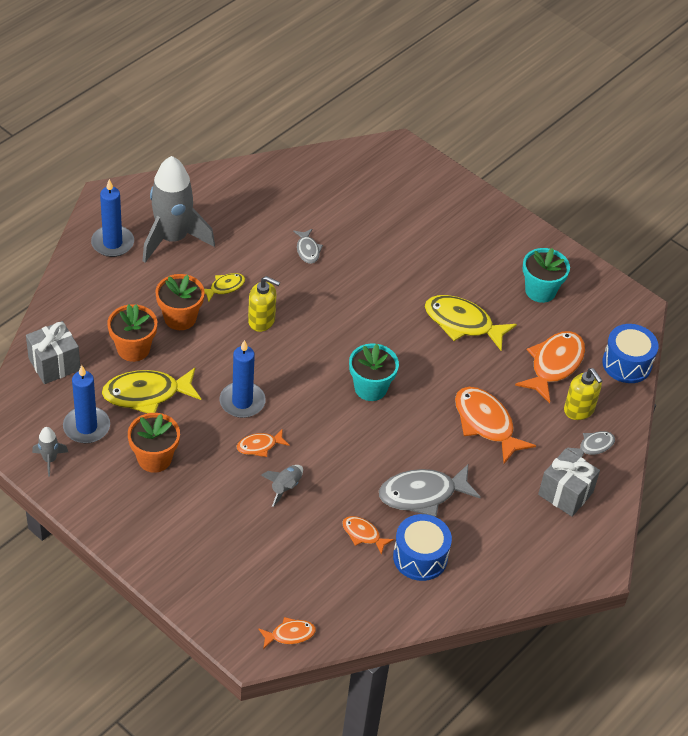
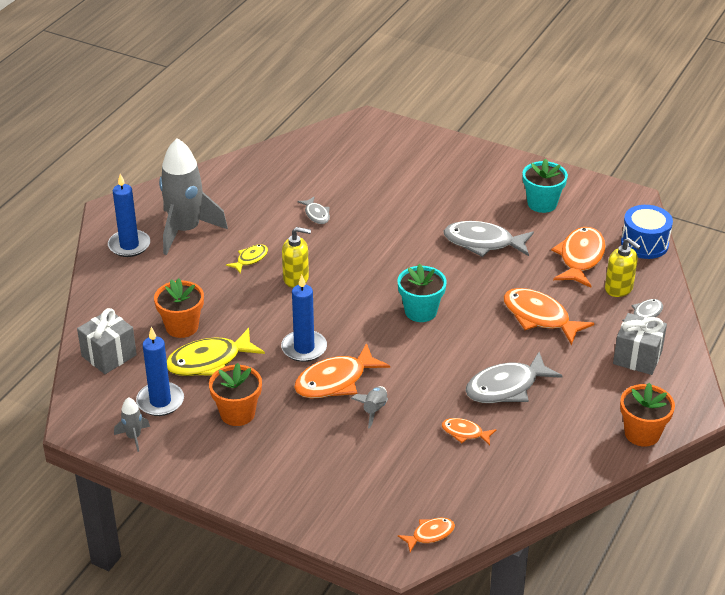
camera: 10 degrees left, 10 degrees down
orange flower pot [155,274,205,330] -> orange flower pot moved to [620,383,675,447]
orange fish [237,430,290,457] -> orange fish [294,343,390,398], size x1.90
blue drum [393,514,452,581] -> none
yellow fish [424,295,517,350] -> grey fish [444,221,534,257]

